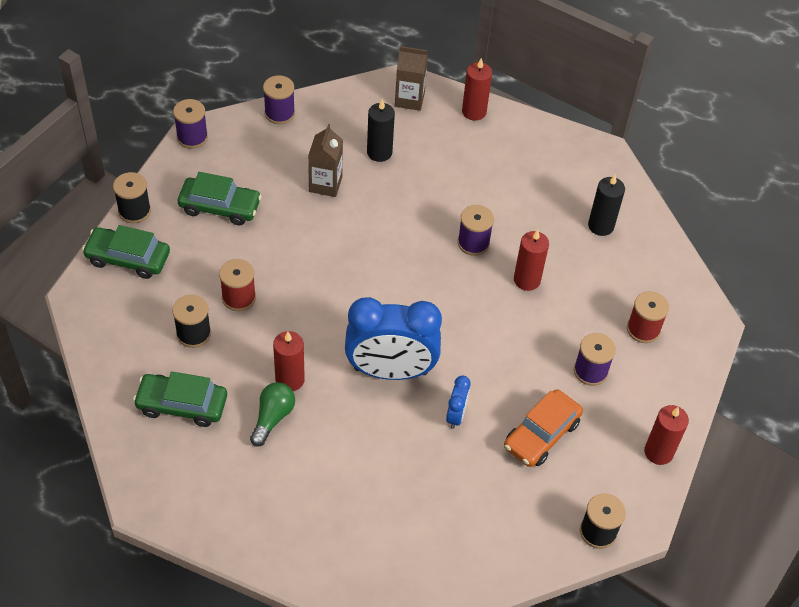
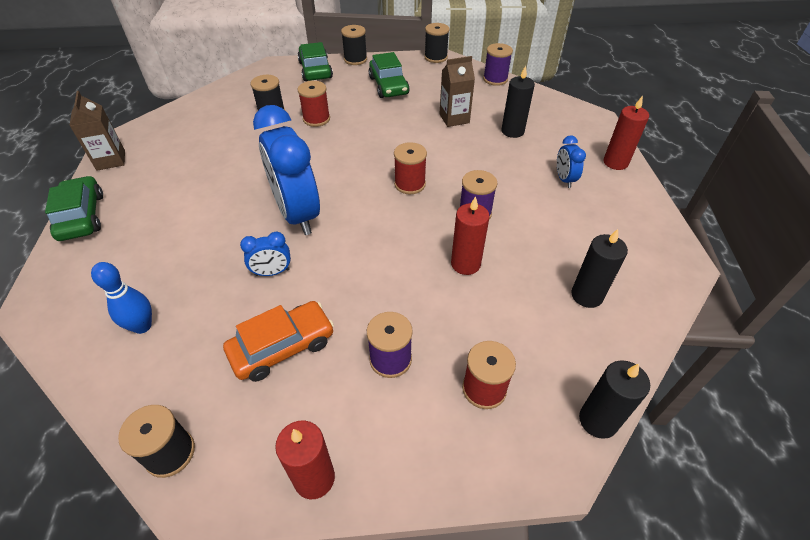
camera: 65 degrees right, 5 degrees down
green car [133,372,227,427] -> green car moved to [45,176,103,241]
purple spool [173,99,208,149] -> black spool [424,23,450,63]
green light bulb [250,382,295,447] -> none
red candle [273,331,305,391] -> none
brown carton [395,46,428,111] -> brown carton moved to [69,91,125,171]
orange car [504,389,583,467] -> orange car turned 135 degrees clockwise [223,301,334,382]
none -> blue bowling pin [91,262,152,334]
none -> red spool [394,142,427,194]
none -> blue clock [557,135,586,188]
none -> black candle [579,360,650,439]

